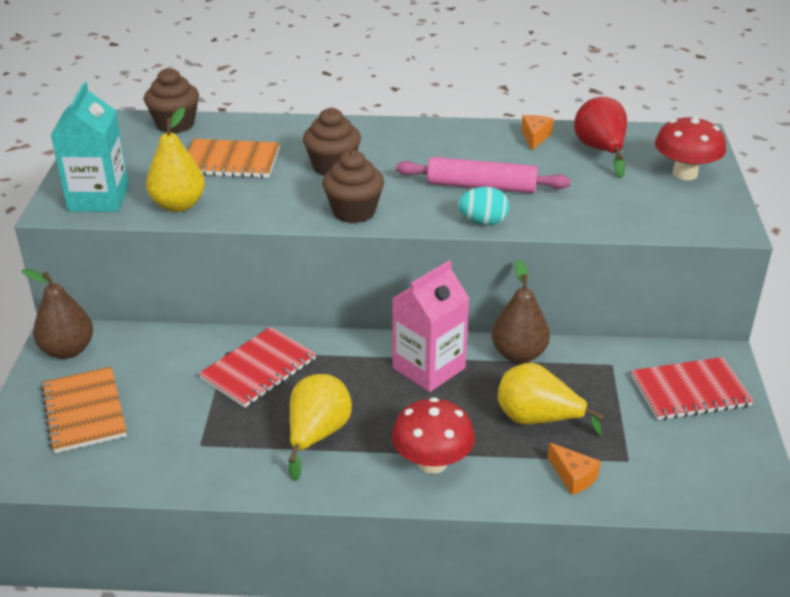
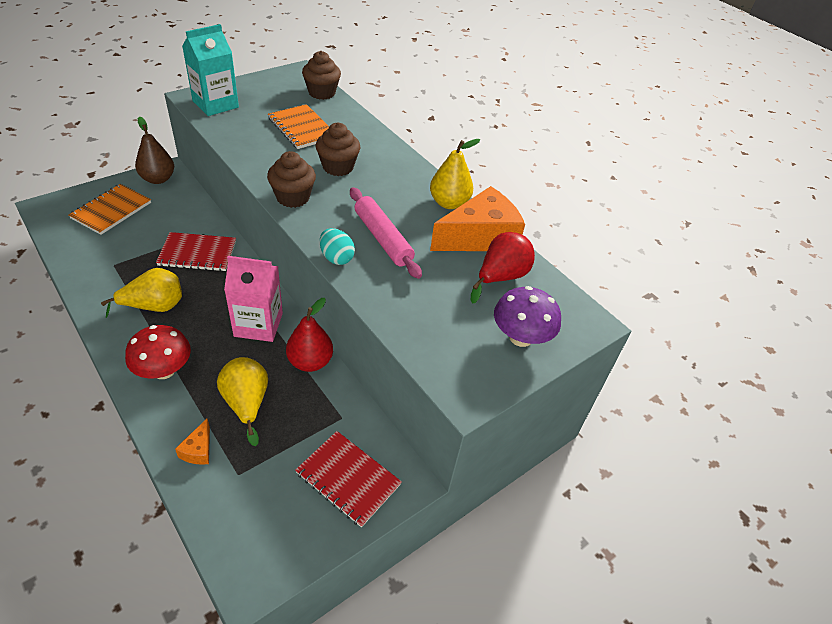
camera: 45 degrees right, 10 degrees up
yellow pear [146,107,205,212] -> yellow pear moved to [430,139,480,209]
brown pear [492,260,550,363] -> red pear [286,298,333,372]
orange cheese [521,115,554,150] -> orange cheese [430,186,525,251], size x2.35
red mushroom [655,116,726,180] -> purple mushroom [494,286,561,347]

